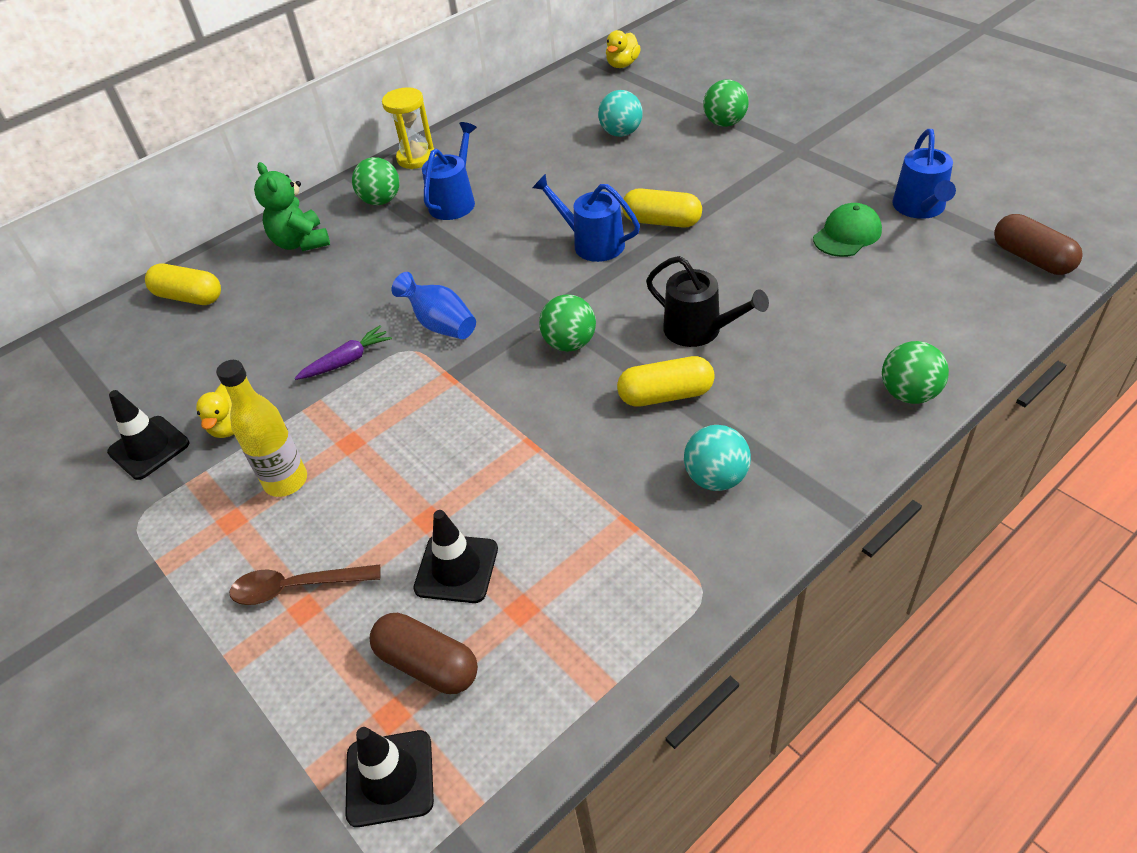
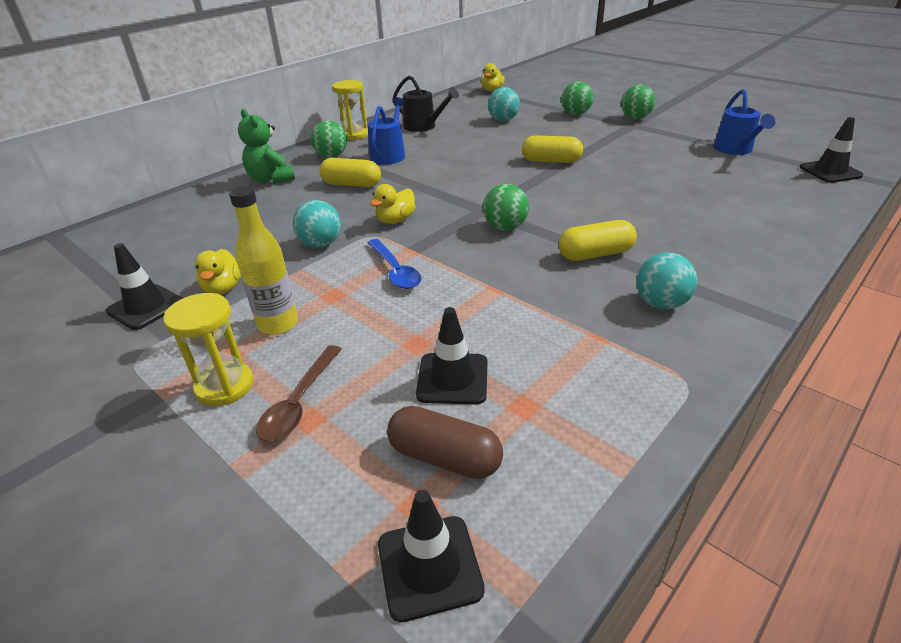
camera: 10 degrees left, 10 degrees down
yellow capsule [145,263,221,305] -> yellow capsule moved to [319,158,381,187]
brown spoon [229,565,381,605] -> brown spoon turned 60 degrees counterclockwise [256,345,342,442]
purple carrot [295,325,392,380] -> turquoise ball [293,200,341,248]
blue vase [392,272,476,339] -> yellow duck [370,184,416,224]
blue watering can [532,174,640,262] -> none
black watering can [646,256,769,347] -> black watering can moved to [393,76,459,132]
green cap [813,203,882,257] -> none
green ball [882,341,949,404] -> green ball moved to [621,84,655,119]
brown capsule [994,214,1083,275] -> black traffic cone [800,117,863,183]
none -> yellow hourglass [163,293,254,406]
none -> blue spoon [367,239,421,289]

